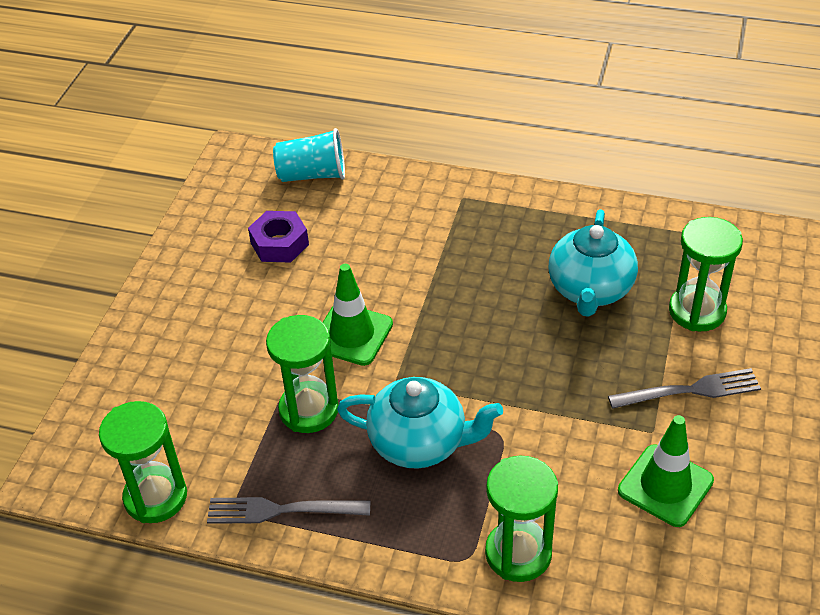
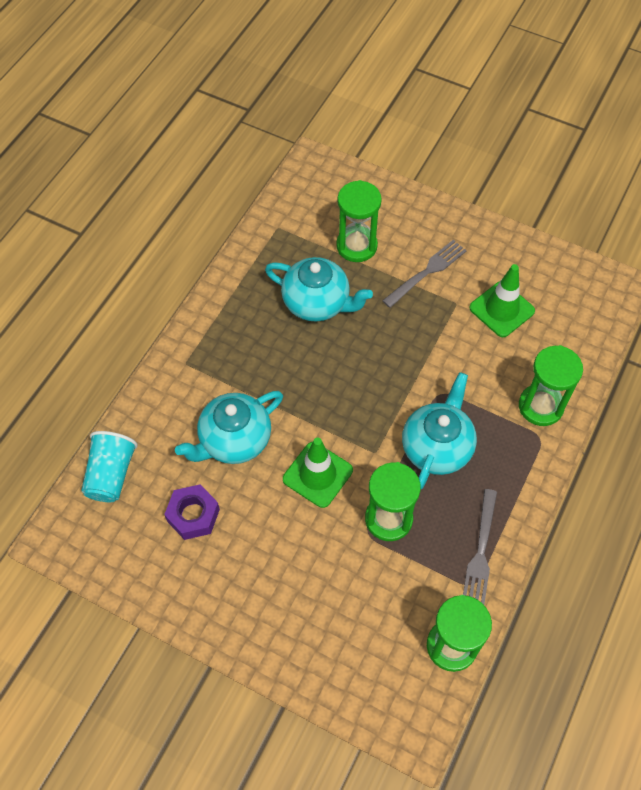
camera: 80 degrees left, 15 degrees up
grey fork [608,368,761,409] -> grey fork turned 45 degrees clockwise [382,240,467,308]
none -> turquoise teapot [175,391,283,464]

